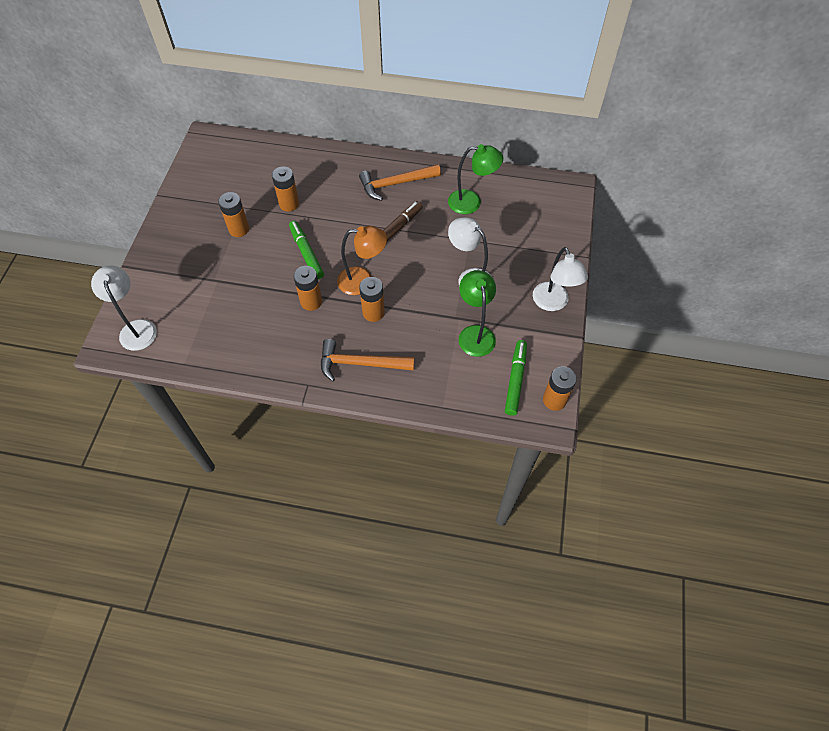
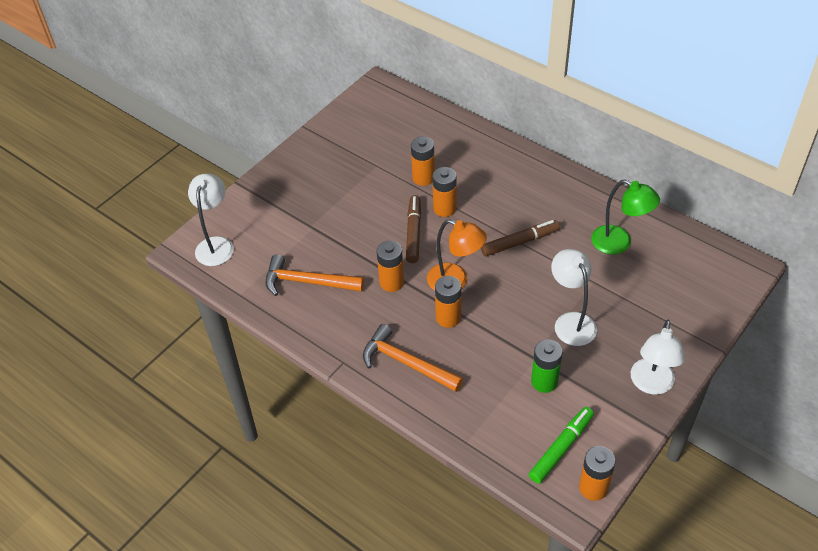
camera: 30 degrees right, 10 degrees down
orange battery [218,192,249,237] -> orange battery moved to [433,167,456,217]
green marker [289,221,324,279] -> brown marker [406,195,421,263]
orange hammer [359,164,441,201] -> orange hammer moved to [265,254,364,296]
green lamp [459,270,496,357] -> green battery [531,339,562,393]

